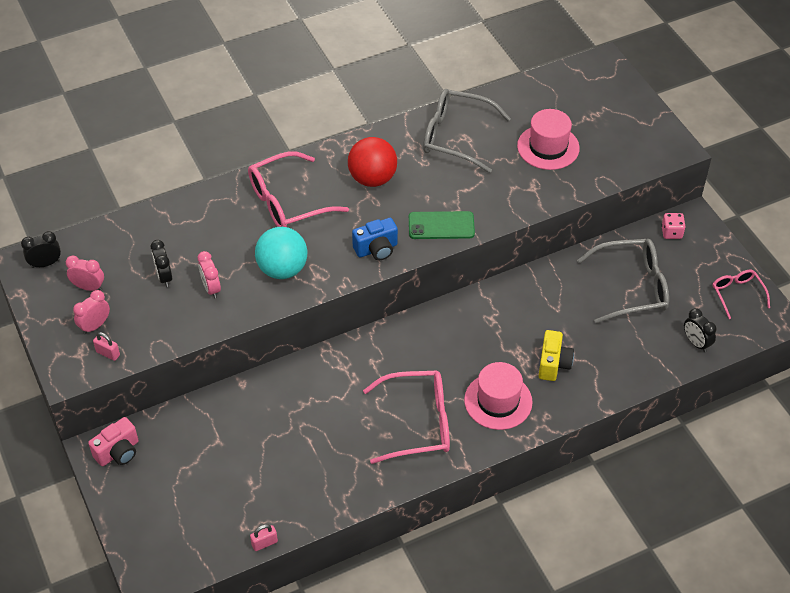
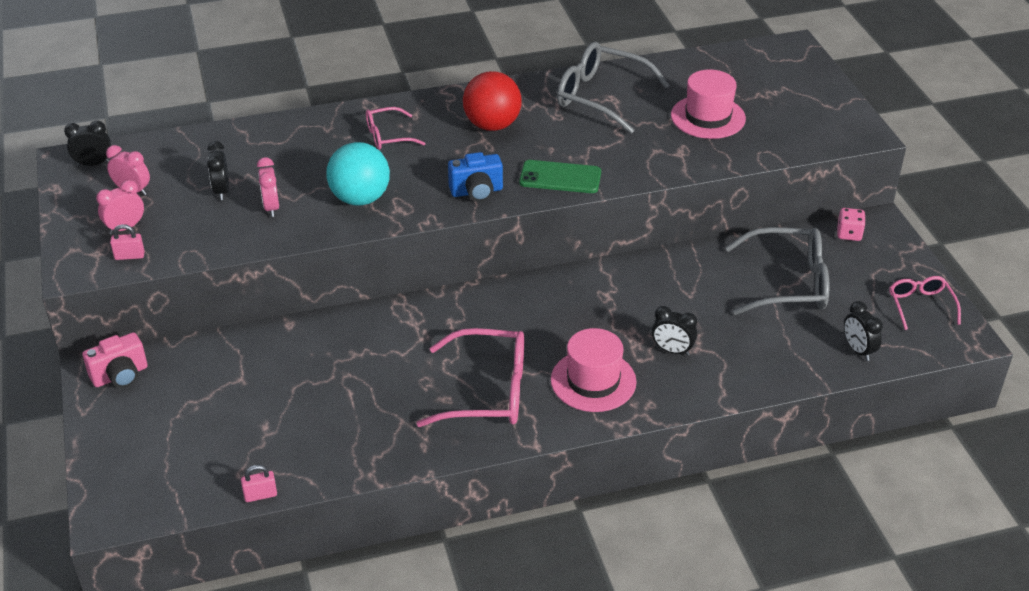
camera: 10 degrees right, 10 degrees down
pink padlock [93,332,120,361] -> pink padlock turned 45 degrees counterclockwise [110,224,145,260]
pink glasses [248,151,349,227] -> pink glasses [366,107,426,150], size x0.56
yellow camera [539,330,574,381] -> black clock [651,306,697,356]

